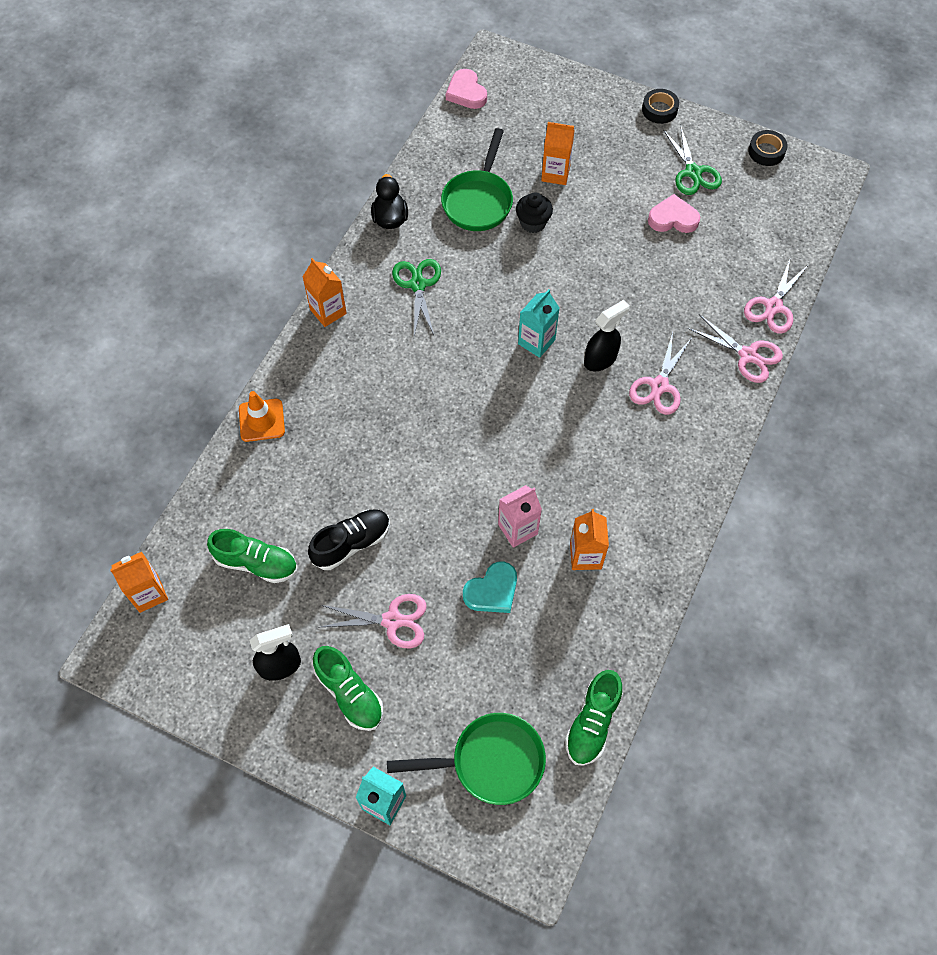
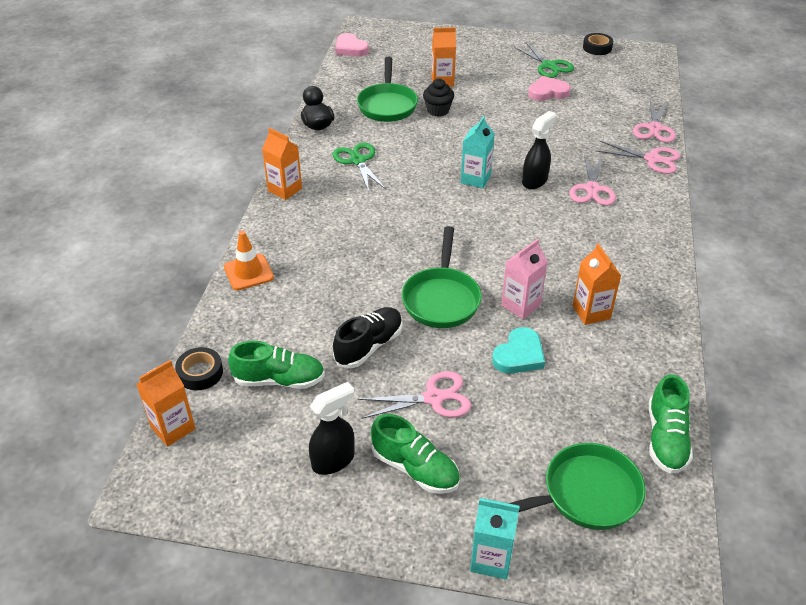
camera: 15 degrees left, 20 degrees down
black tape [642,89,679,124] -> black tape moved to [175,347,223,390]
none -> green pan [402,226,482,328]

